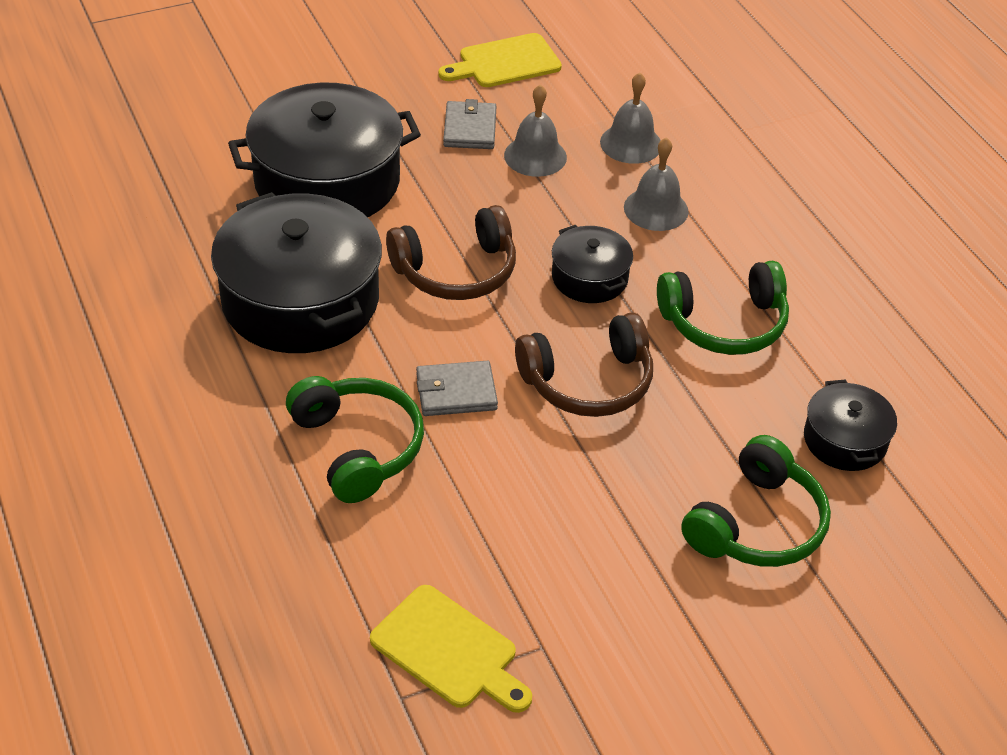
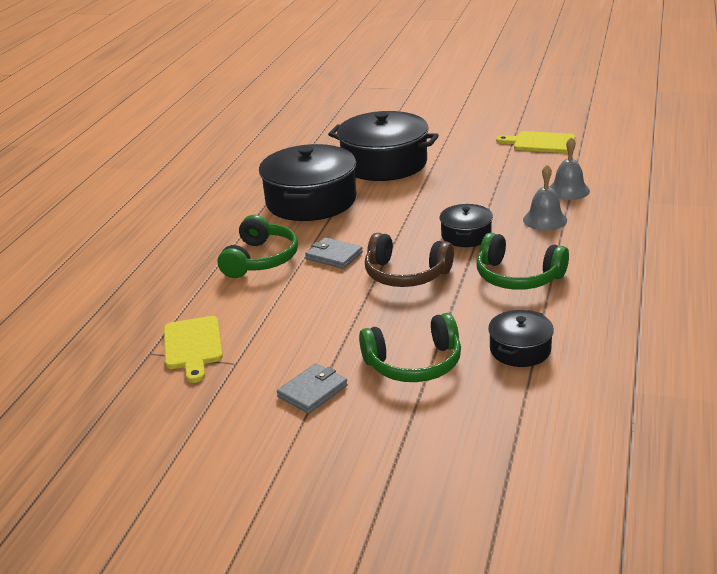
camera: 45 degrees right, 15 degrees down
brown headphones [386,205,516,300] -> none
grey wallet [443,99,496,149] -> grey wallet moved to [277,363,348,414]
grey bell [504,84,567,177] -> none

